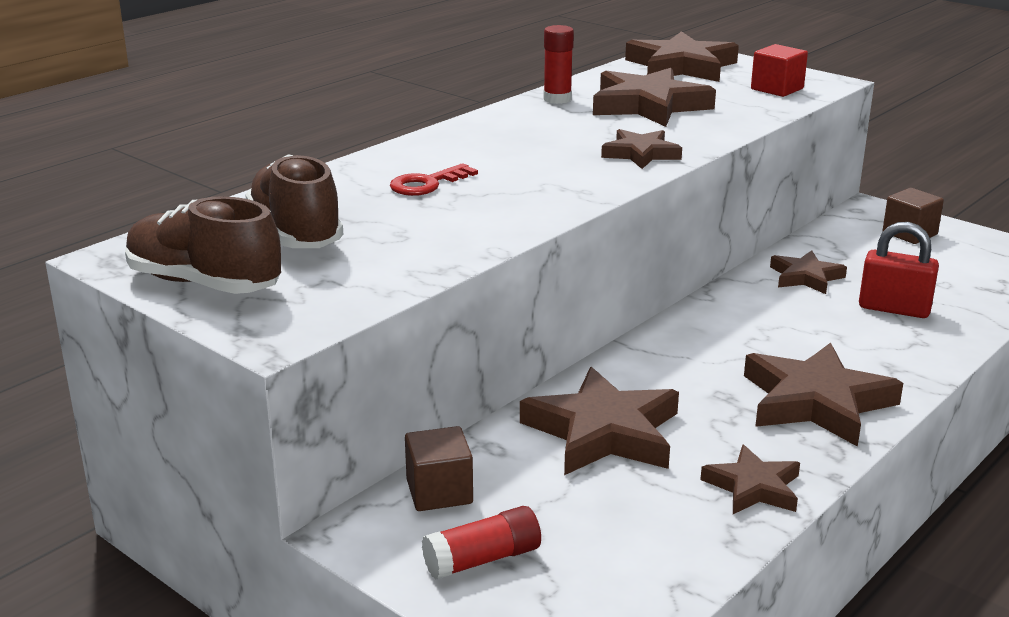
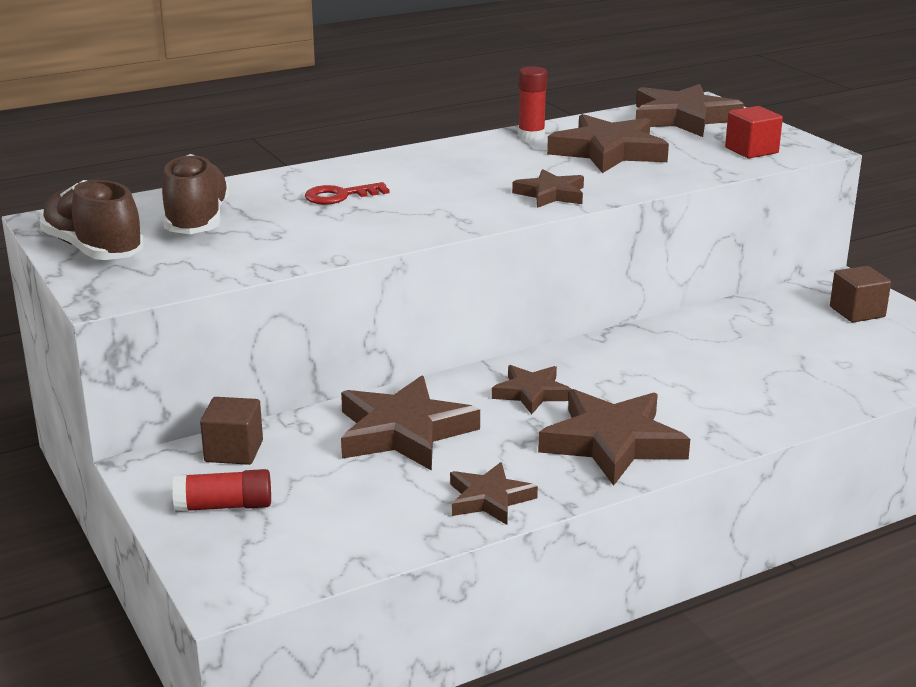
camera: 20 degrees right, 0 degrees up
brown star [770,250,847,294] -> brown star moved to [492,365,571,415]
red padlock [859,222,939,318] -> none

